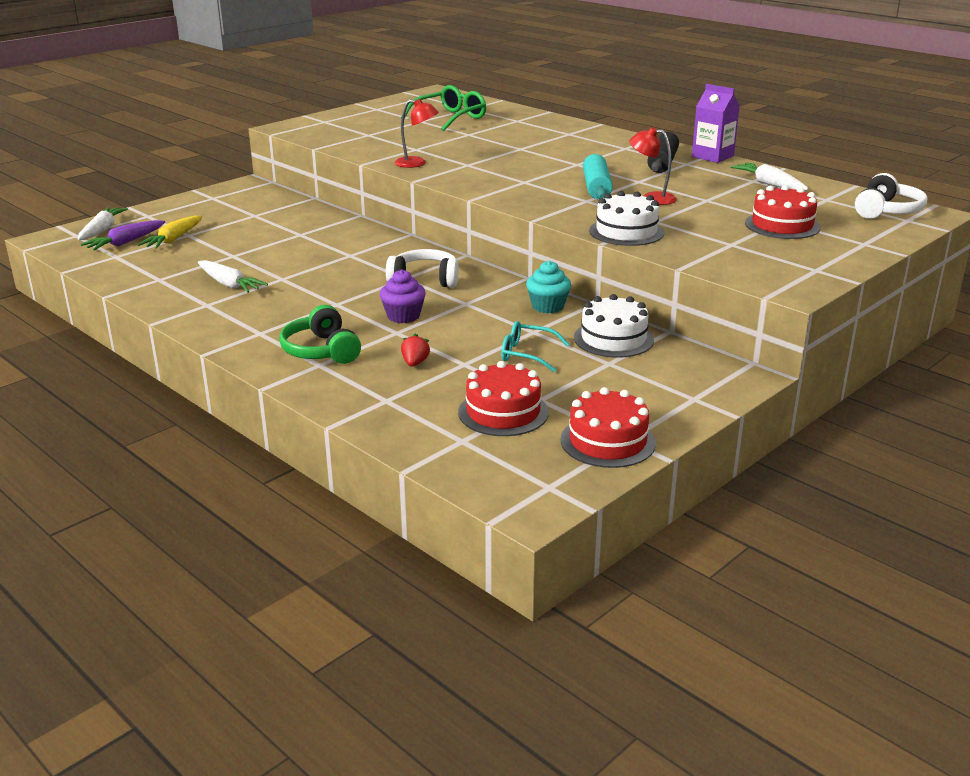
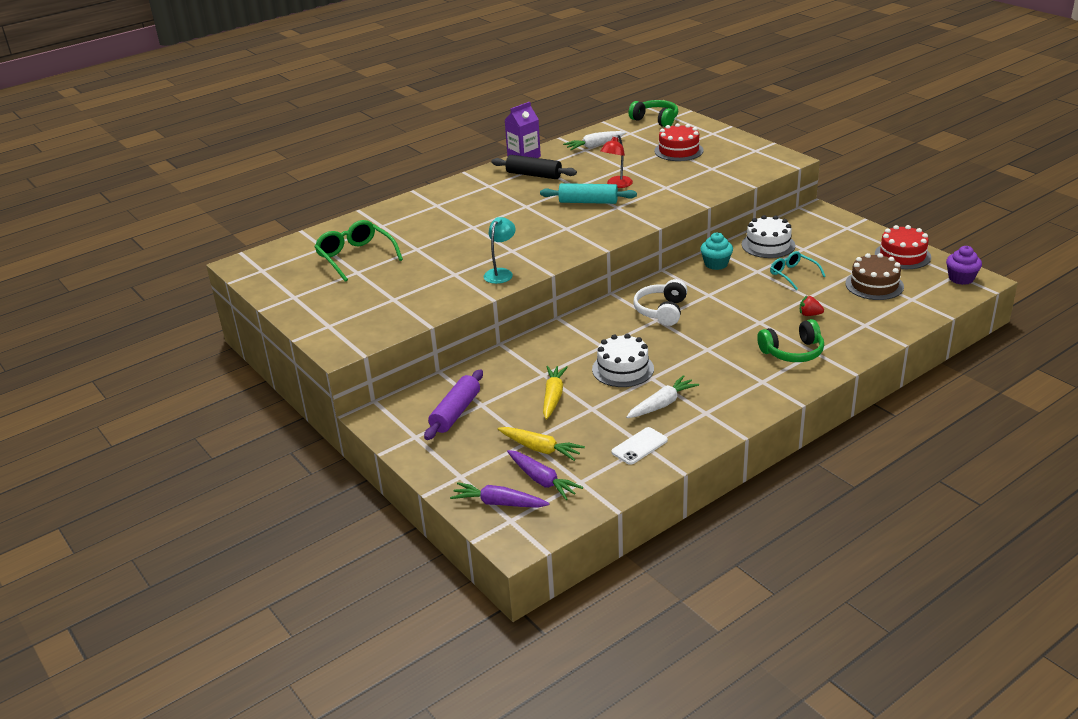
camera: 80 degrees left, 5 degrees up
white carrot [78,207,128,240] -> purple carrot [450,482,550,508]
purple cupcake [380,270,426,323] -> purple cupcake moved to [946,246,982,285]
red lamp [395,99,439,168] -> turquoise lamp [484,217,516,284]
red cake [458,361,549,436] -> brown cake [845,253,904,300]
turquoise glasses [501,321,569,372] -> turquoise glasses turned 120 degrees clockwise [770,251,826,290]
white cake [589,191,664,246] -> white cake moved to [592,334,654,387]
white headphones [855,173,927,219] -> green headphones [629,100,678,127]
none -> purple rolling pin [424,369,483,440]
none -> yellow carrot [543,366,568,419]
none -> white phone [611,427,668,465]

